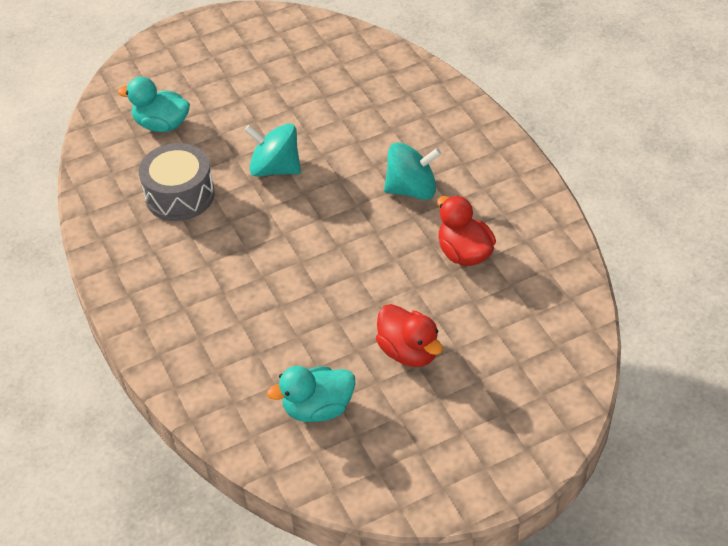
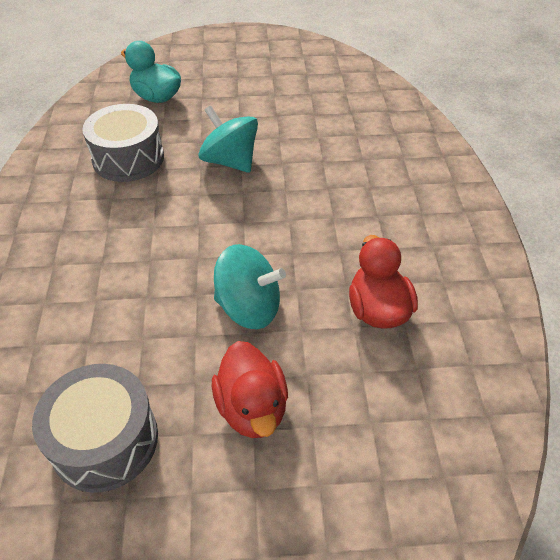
camera: 20 degrees right, 0 degrees up
turquoise duck [267,366,355,422] -> grey drum [32,364,158,493]
turquoise spinning top [384,143,441,200] -> turquoise spinning top moved to [214,244,286,329]

